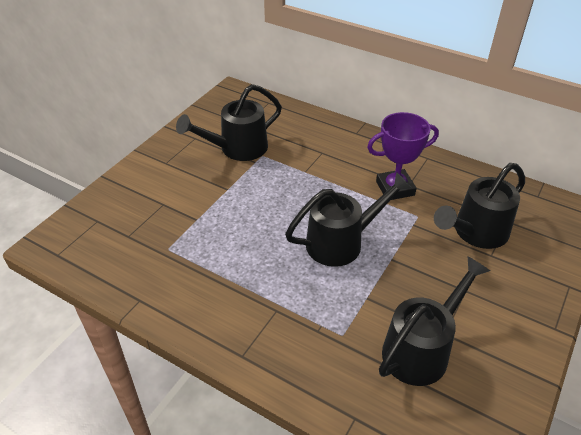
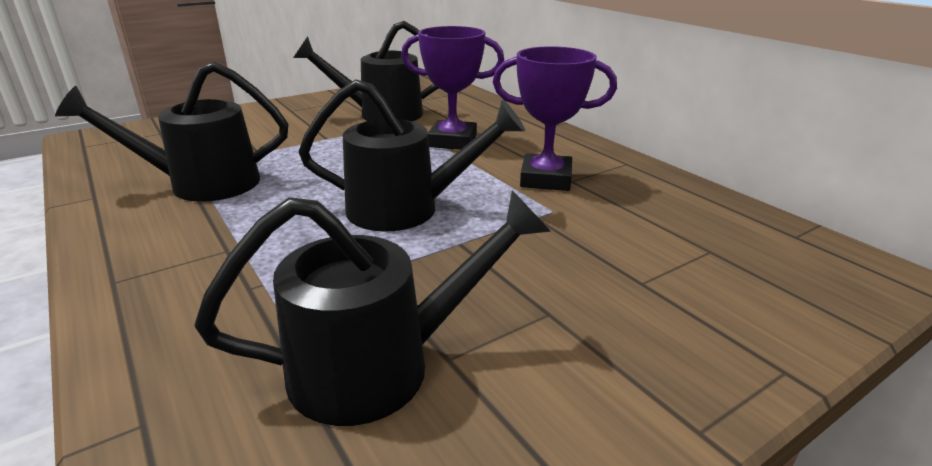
camera: 25 degrees right, 15 degrees down
black watering can [434,163,525,249] -> black watering can moved to [55,61,288,202]
none -> purple trophy [401,26,504,150]

